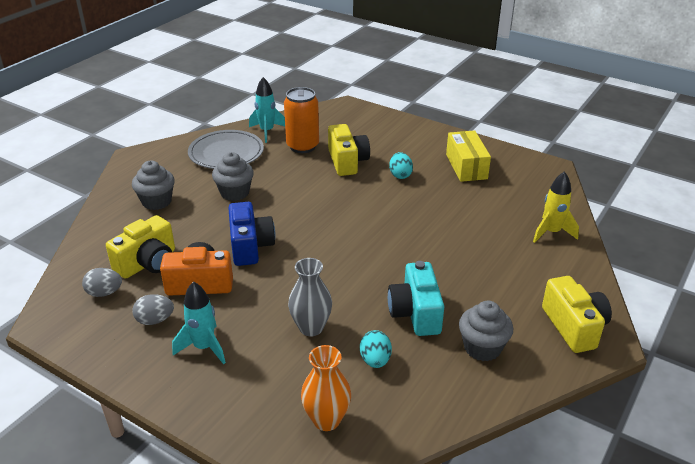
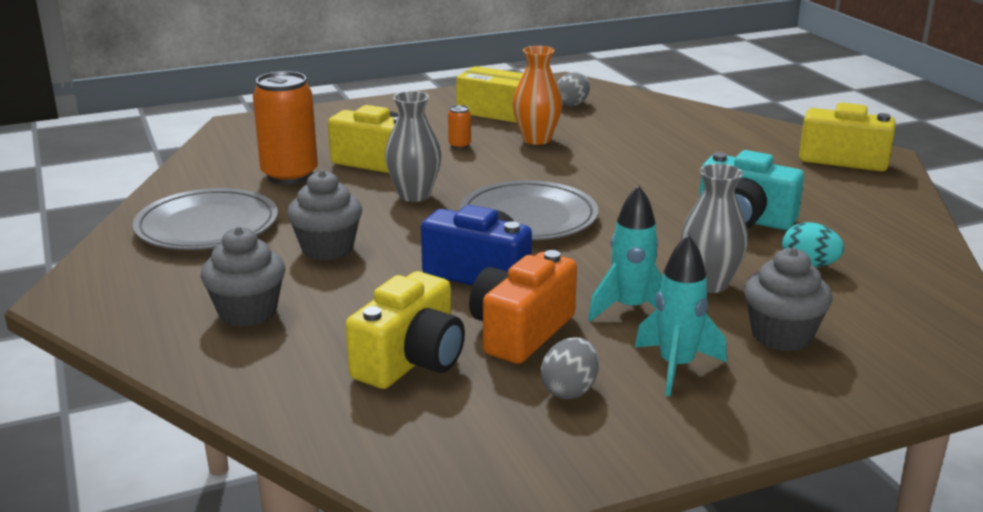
camera: 55 degrees left, 10 degrees down
grey egg [82,268,122,297] -> grey egg moved to [557,72,590,106]
yellow camera [106,215,175,279] -> yellow camera turned 45 degrees clockwise [346,271,465,389]
turquoise rocket [249,77,285,143] -> turquoise rocket moved to [588,185,662,321]
orange vase [301,345,351,431] -> orange vase moved to [513,46,563,145]
turquoise egg [389,152,413,179] -> orange can [448,105,471,149]
grey cupcake [459,301,513,361] -> grey cupcake moved to [744,248,833,351]
yellow rocket [533,171,579,243] -> none
none -> grey vase [385,91,441,202]
none -> grey plate [459,180,598,240]

